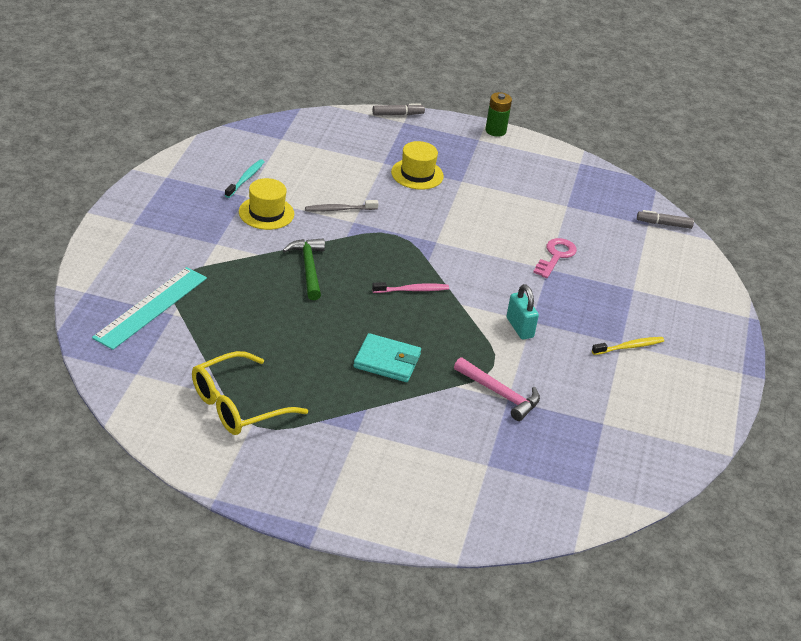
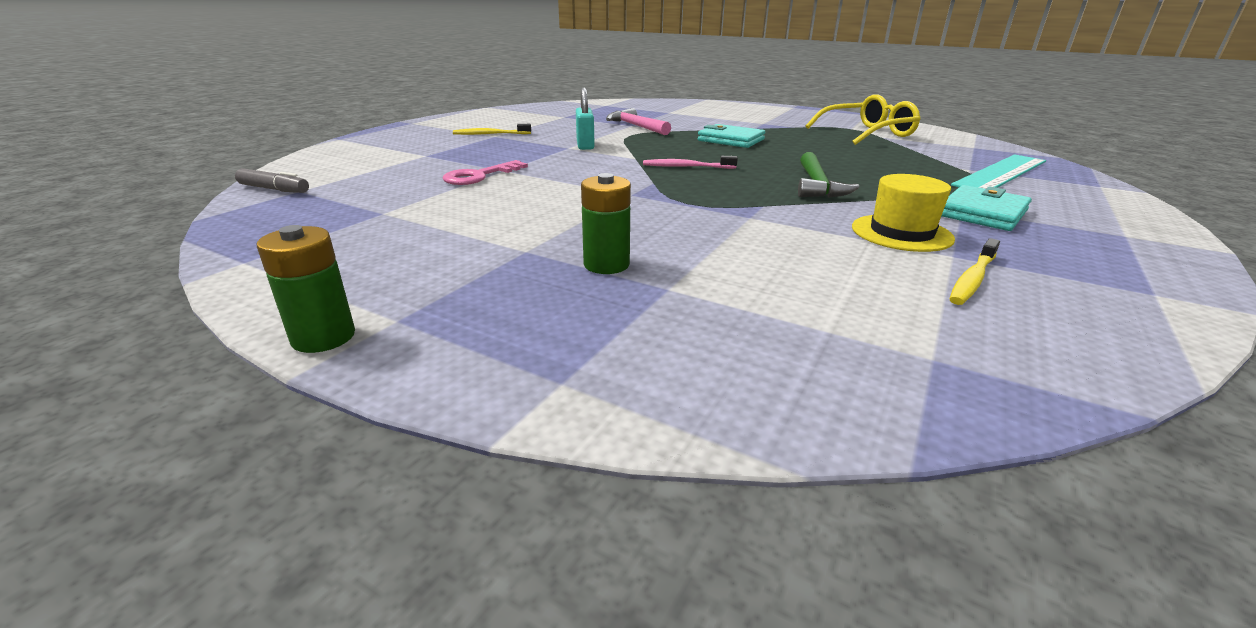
camera: 160 degrees left, 10 degrees down
turquoise toothbrush [225,159,265,198] -> yellow toothbrush [949,238,1000,305]
grey toothbrush [305,200,379,212] -> none
grey marker [372,103,425,116] -> none
yellow hat [391,141,444,190] -> green battery [581,173,631,274]
none -> turquoise wallet [942,185,1032,231]

